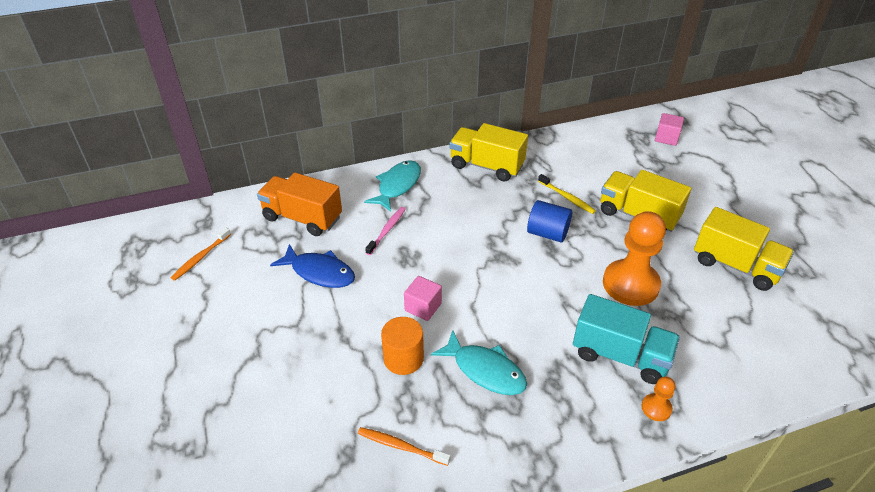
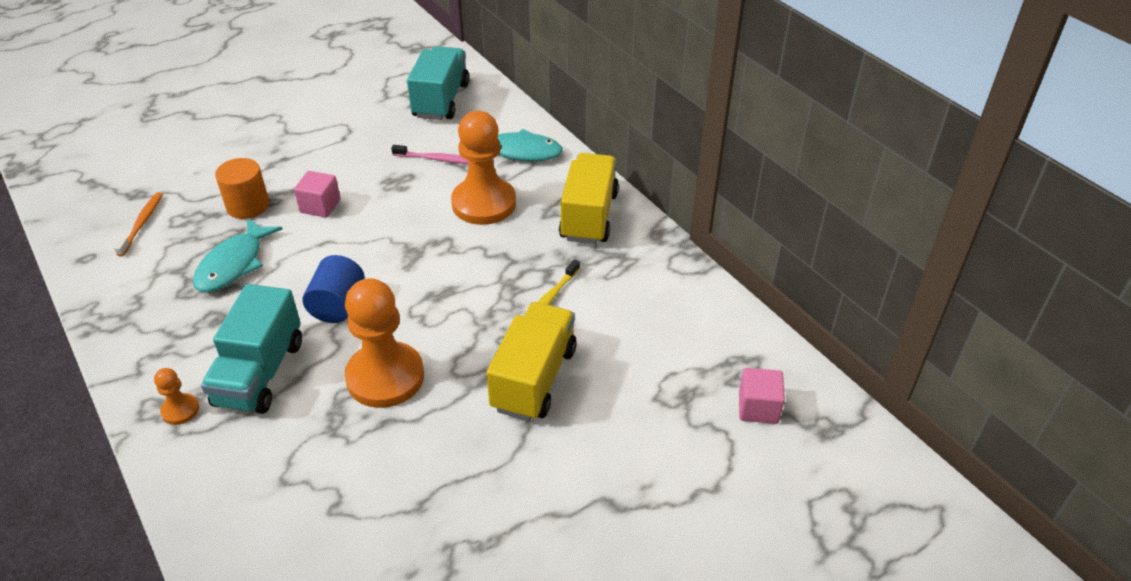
camera: 75 degrees right, 0 degrees up
orange toothbrush [171,228,231,281] -> none
orange truck [257,173,342,236] -> turquoise truck [407,46,469,120]
blue fish [270,244,355,288] -> none
blue cylinder [527,200,572,242] -> blue cylinder moved to [303,255,365,323]
yellow truck [694,207,794,291] -> none
none -> orange pawn [451,111,516,225]

